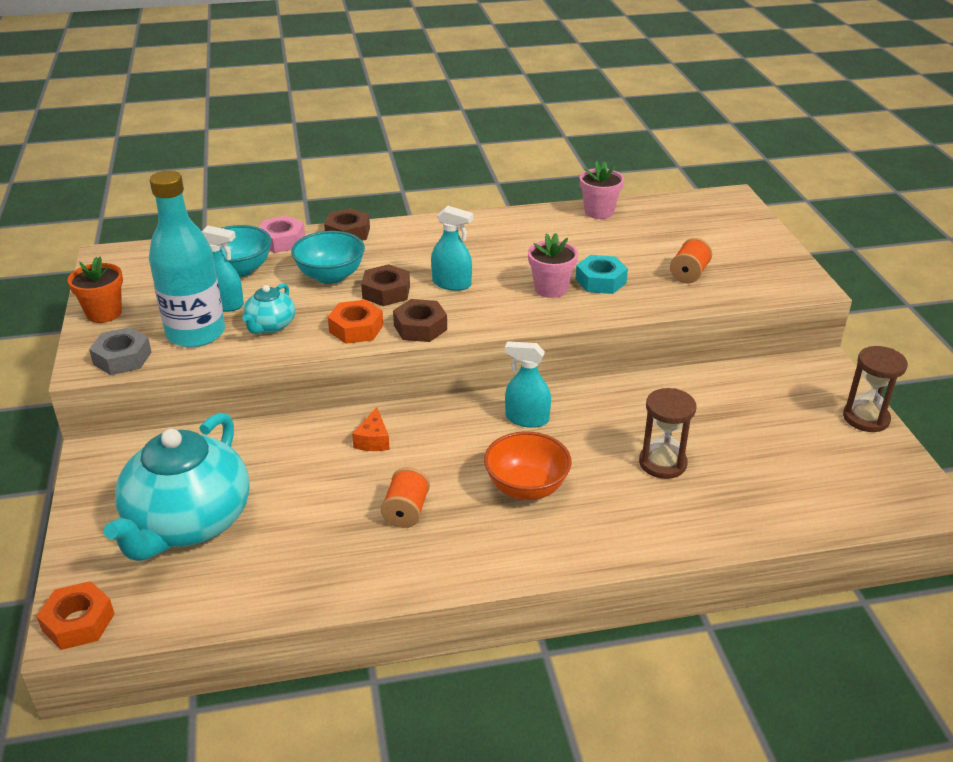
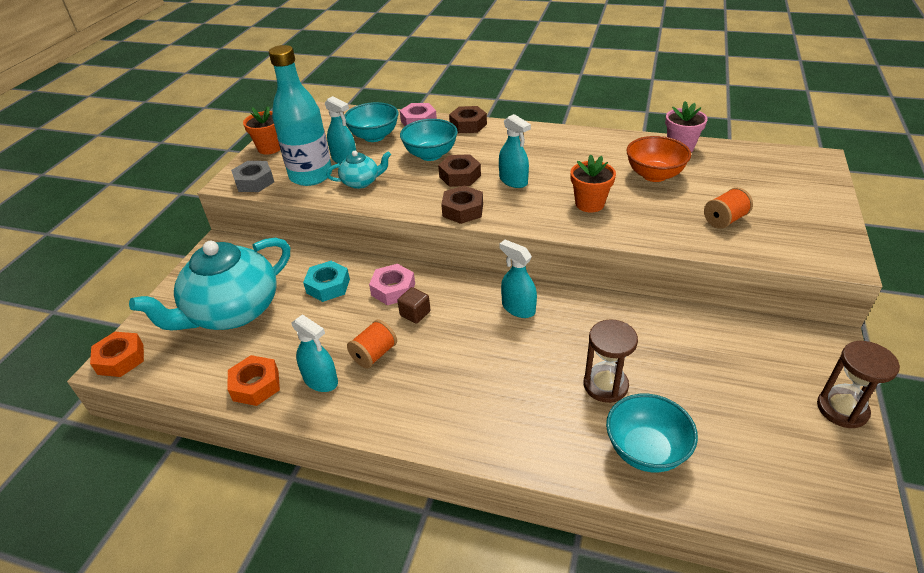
camera: 30 degrees right, 5 degrees up
turquoise teapot [242,283,295,334] -> turquoise teapot turned 150 degrees counterclockwise [326,151,391,189]
orange nut [328,300,383,344] -> orange nut moved to [228,355,280,406]
orange cheese [352,407,390,451] -> pink nut [369,264,415,305]
orange bowl [484,431,572,500] -> orange bowl moved to [626,136,691,182]
pink flower pot [528,233,578,298] -> orange flower pot [571,155,616,212]
turquoise nut [575,255,628,294] -> turquoise nut moved to [303,261,350,302]
none -> turquoise spray bottle [292,314,338,392]
none -> brown cube [397,287,430,323]
none -> turquoise bowl [606,394,698,472]

